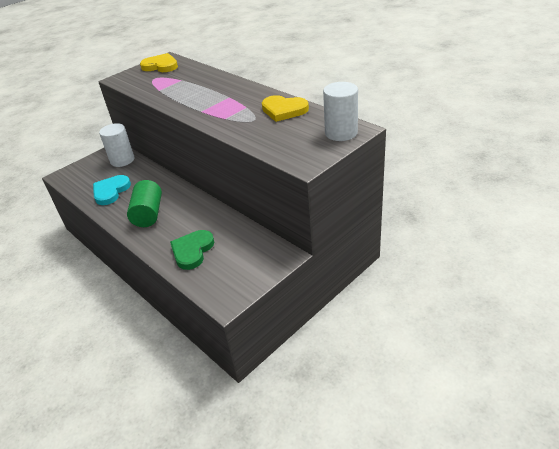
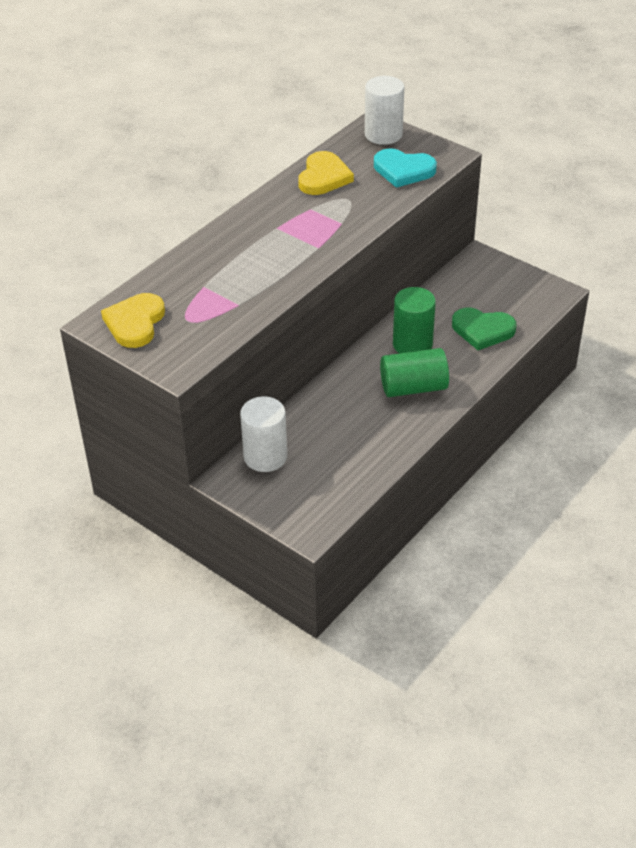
camera: 100 degrees left, 5 degrees up
turquoise heart [93,175,131,205] -> turquoise heart moved to [374,149,437,188]
none -> green cylinder [393,287,436,353]

